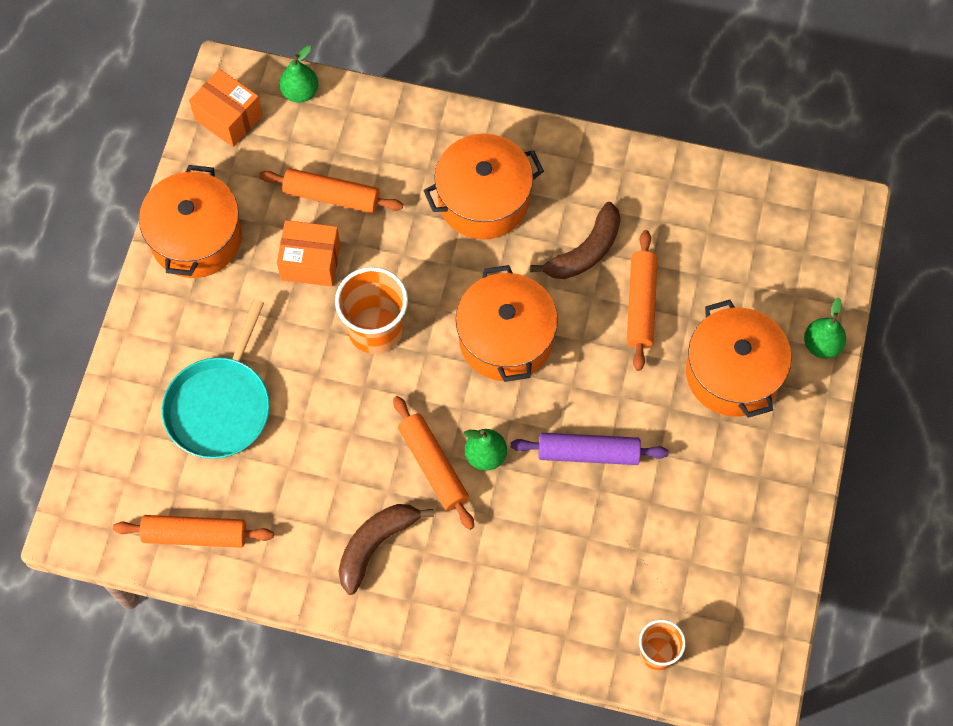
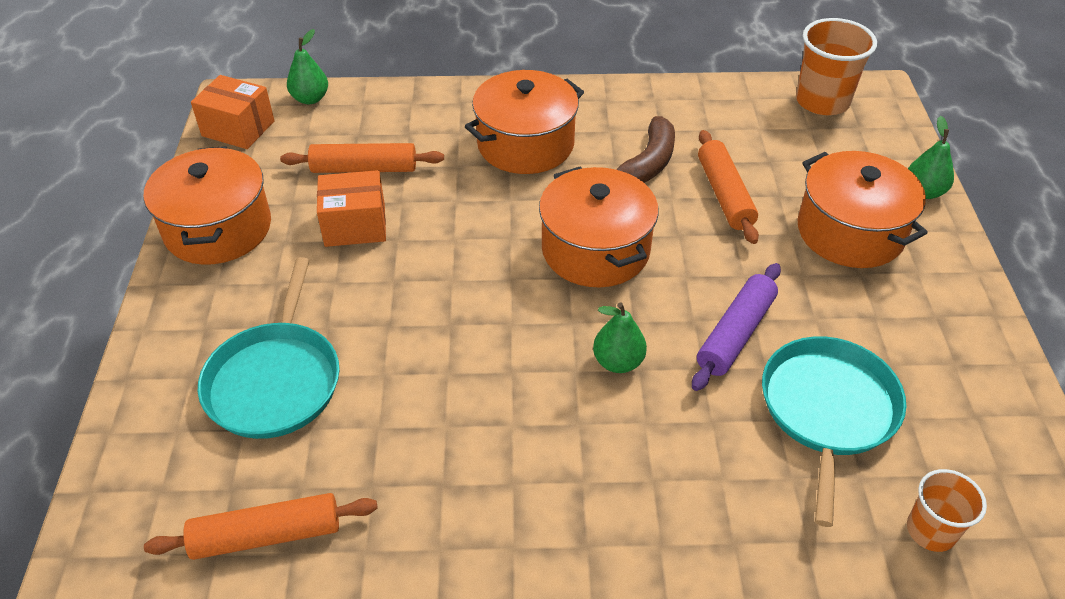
camera: 15 degrees left, 20 degrees down
orange cup [335,267,408,354] -> orange cup moved to [796,18,877,115]
brown banana [338,504,434,595] -> none
orange rolling pin [393,396,474,530] -> none
purple rolling pin [511,433,669,465] -> purple rolling pin turned 45 degrees counterclockwise [692,263,781,391]
none -> turquoise pan [762,336,907,527]

